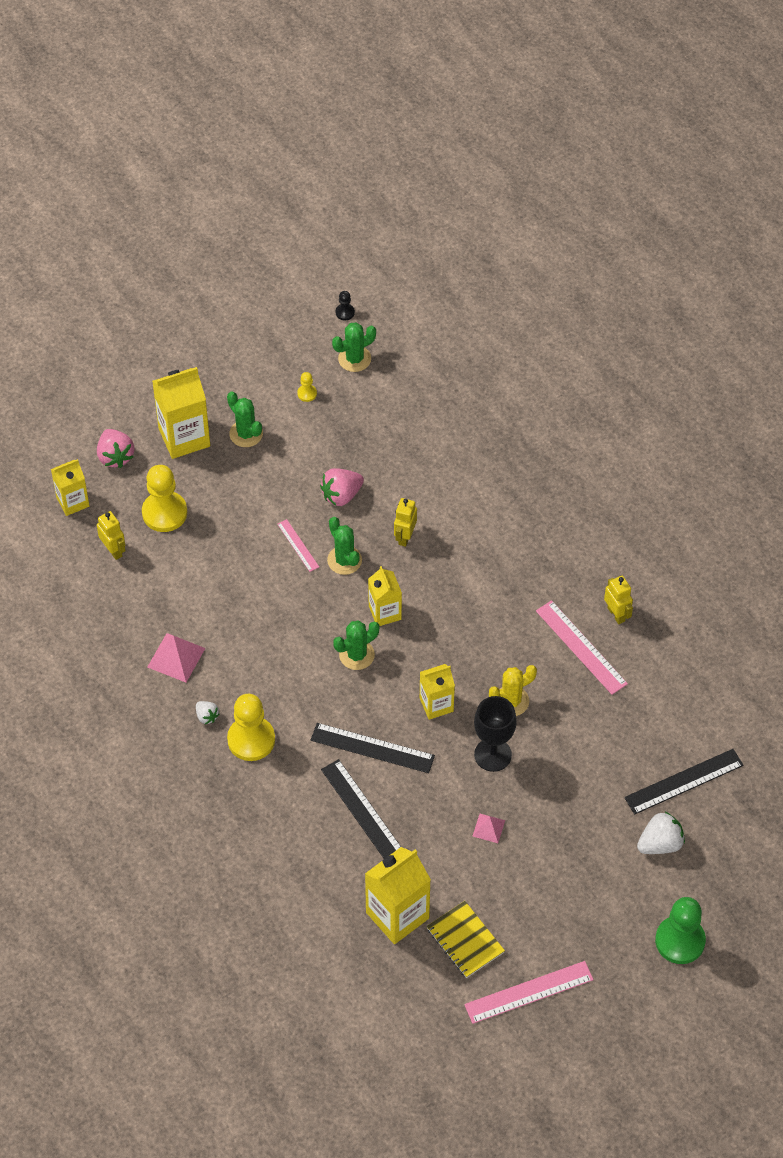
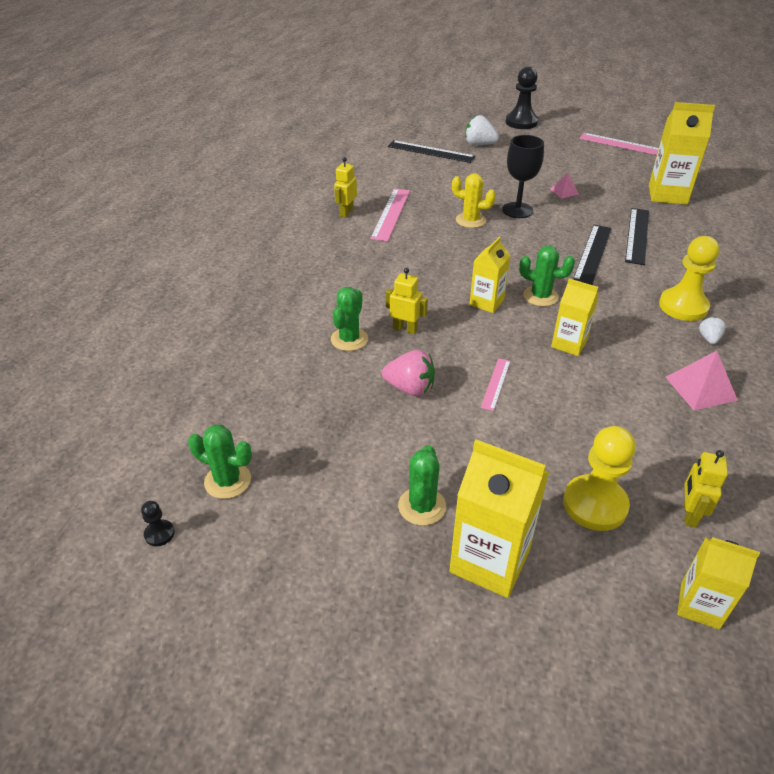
camera: 130 degrees left, 15 degrees down
pink strawberry [97,429,134,468] -> none
yellow pawn [297,372,317,402] -> none
black ruler [311,723,435,773] -> black ruler turned 45 degrees clockwise [573,225,612,285]
green cactus [327,517,362,575] -> green cactus moved to [331,287,368,351]
yellow robot [394,498,417,547] -> yellow robot turned 135 degrees counterclockwise [386,268,428,334]
yellow carton [420,664,455,720] -> yellow carton moved to [551,278,599,356]
yellow notebook [426,901,505,978] -> none
green pawn [655,897,706,964] -> black pawn [506,66,538,129]

